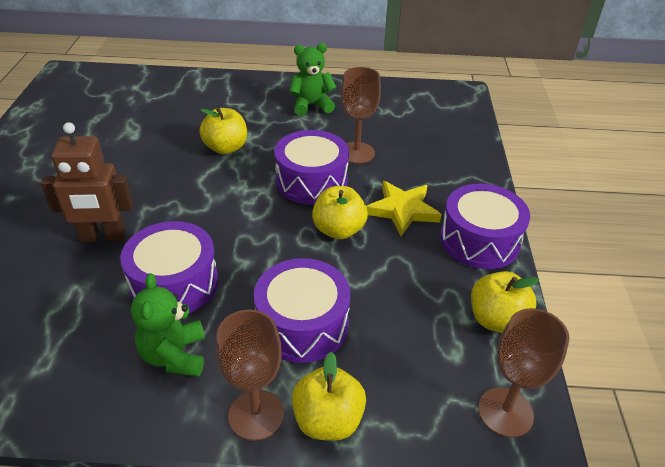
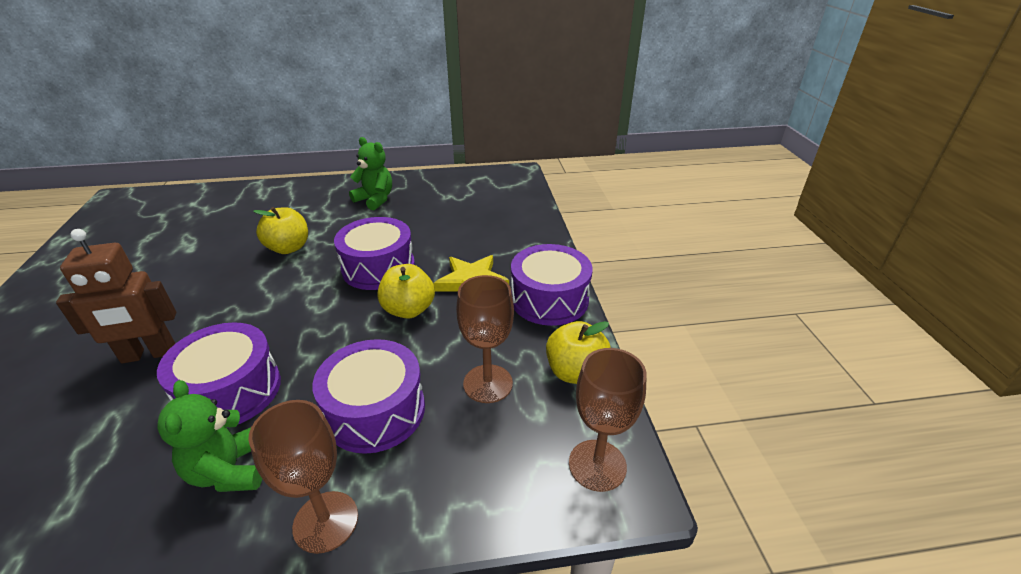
camera: 10 degrees left, 5 degrees down
green teddy bear [289,43,337,116] -> green teddy bear turned 60 degrees clockwise [349,137,392,210]
yellow apple [292,352,366,441] -> none
brown goblet [341,67,381,164] -> brown goblet moved to [456,275,514,403]

